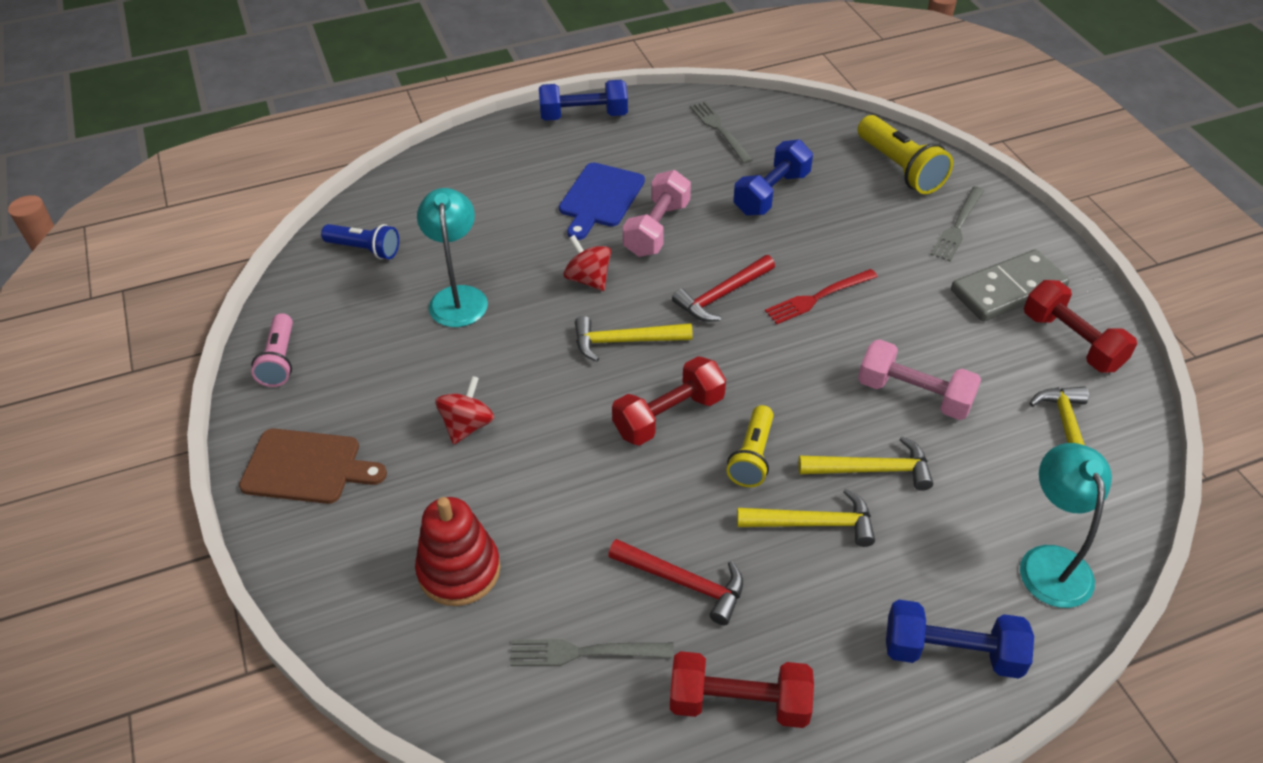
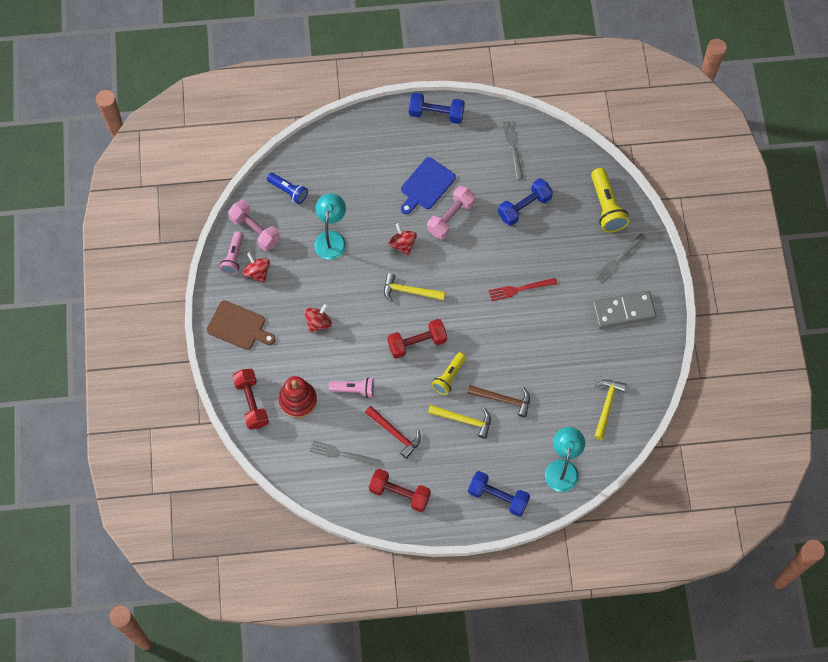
camera: 15 degrees right, 20 degrees up
red hammer [672,255,775,322] -> none
yellow hammer [798,436,933,491] -> brown hammer [467,385,530,418]
pink dumbbell [858,339,981,420] -> pink dumbbell moved to [228,200,280,251]
red dumbbell [1024,280,1137,373] -> red dumbbell moved to [232,369,269,429]
none -> red spinning top [243,252,270,283]
none -> pink flashlight [329,378,375,398]

